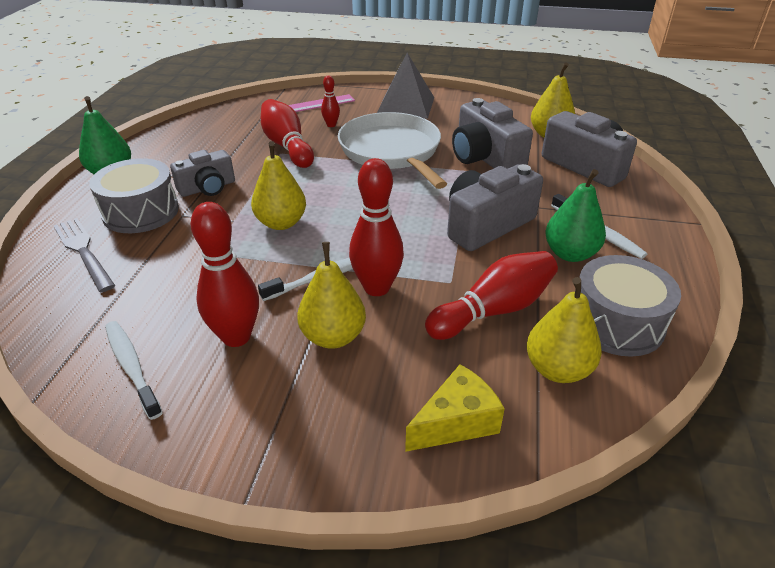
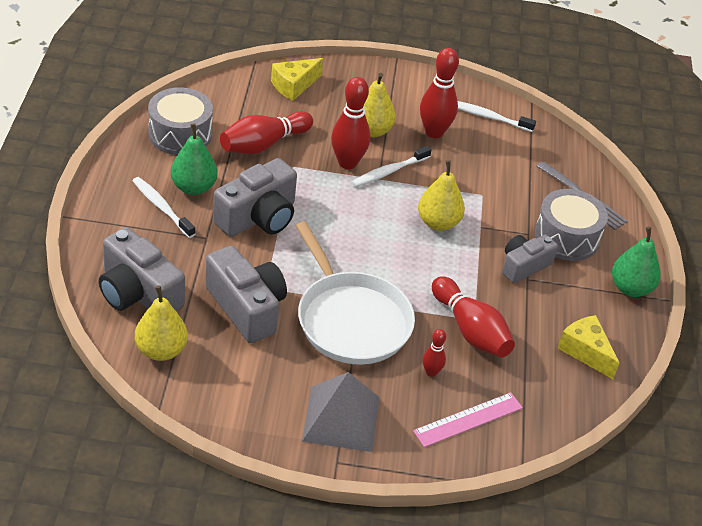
camera: 170 degrees right, 5 degrees up
white toothbrush [105,321,163,420] -> white toothbrush turned 150 degrees clockwise [457,101,536,132]
yellow pear [526,277,602,383] -> none
none -> yellow cheese [558,315,619,379]

